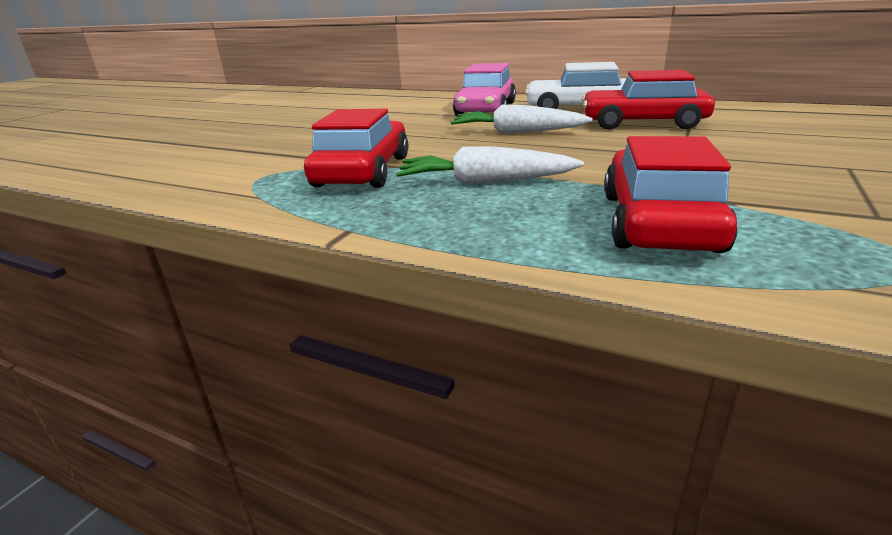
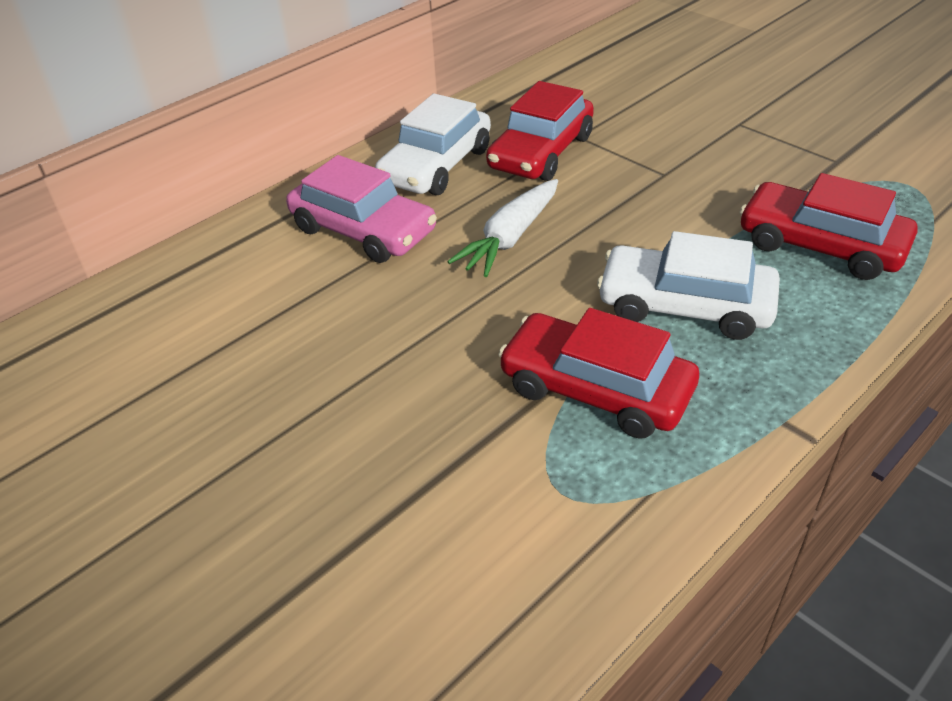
camera: 70 degrees left, 15 degrees up
white carrot [396,146,584,185] -> white car [597,231,780,340]

